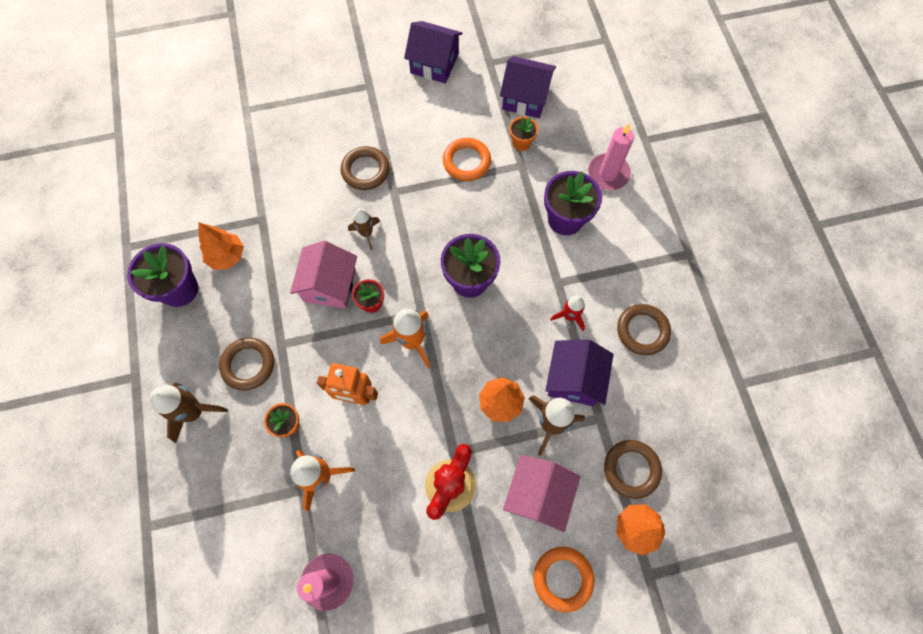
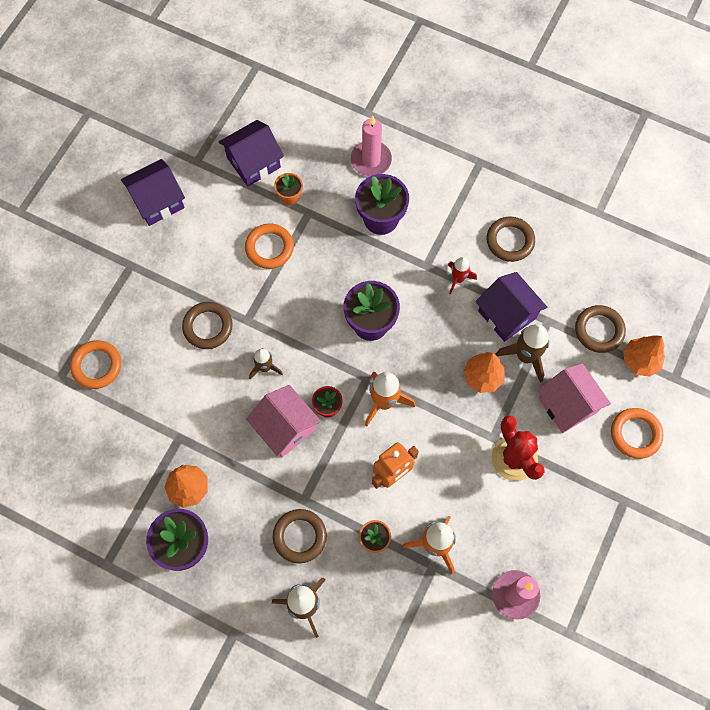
camera: 50 degrees left, 0 degrees up
none -> orange ring [70,340,121,389]

